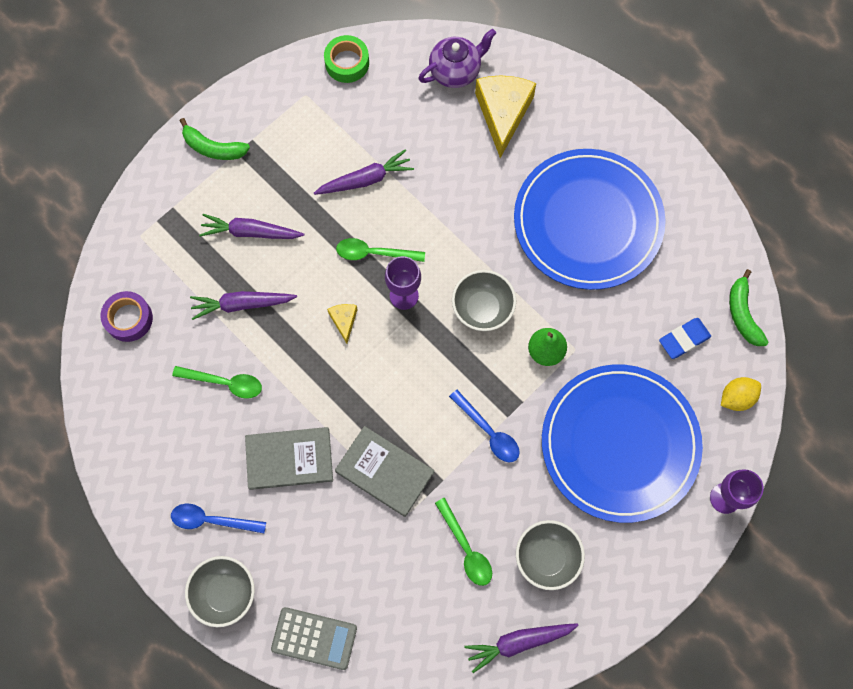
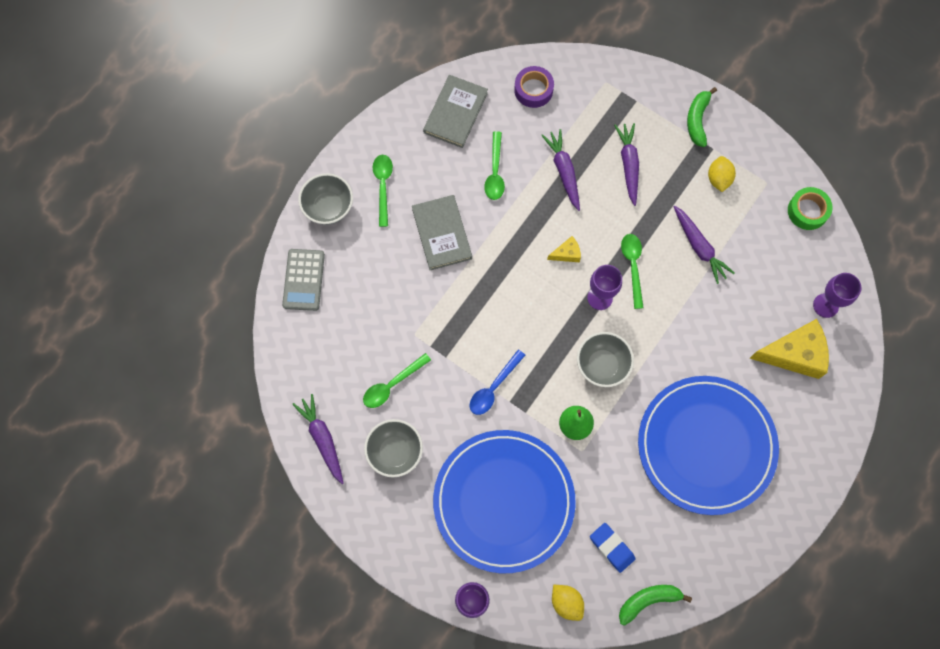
camera: 80 degrees right, 0 degrees up
blue spoon [171,504,266,533] -> green spoon [373,155,393,227]
grey book [335,426,434,517] -> grey book moved to [423,75,488,148]
purple teapot [418,29,496,88] -> purple goblet [813,273,862,318]
none -> yellow lemon [708,156,736,192]

